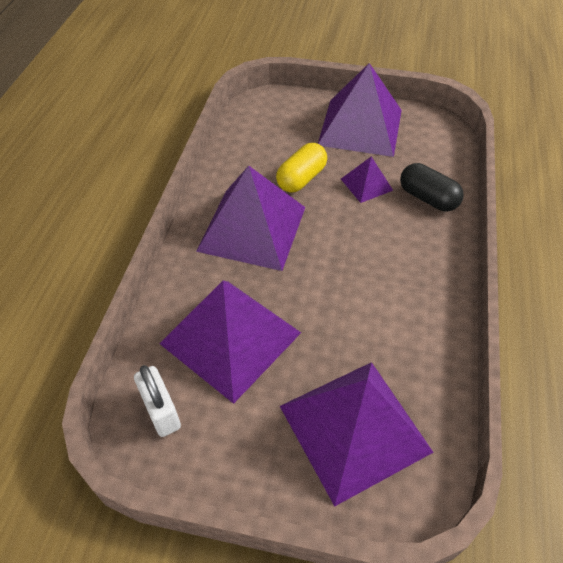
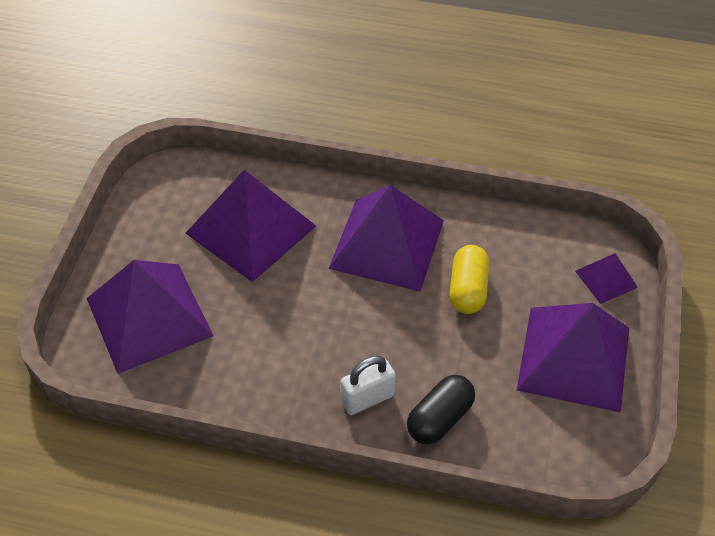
camera: 90 degrees right, 0 degrees up
white padlock [134,365,181,437] -> white padlock moved to [341,356,395,415]
yellow capsule [276,143,327,193] -> yellow capsule turned 60 degrees clockwise [449,245,489,314]
purple pyramid [341,157,393,203] -> purple pyramid moved to [575,253,638,304]

